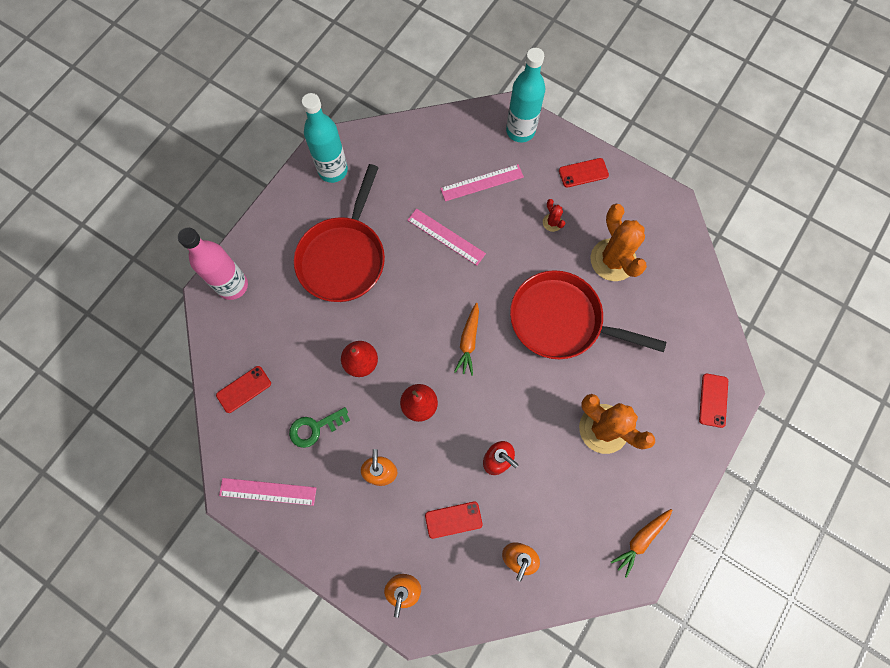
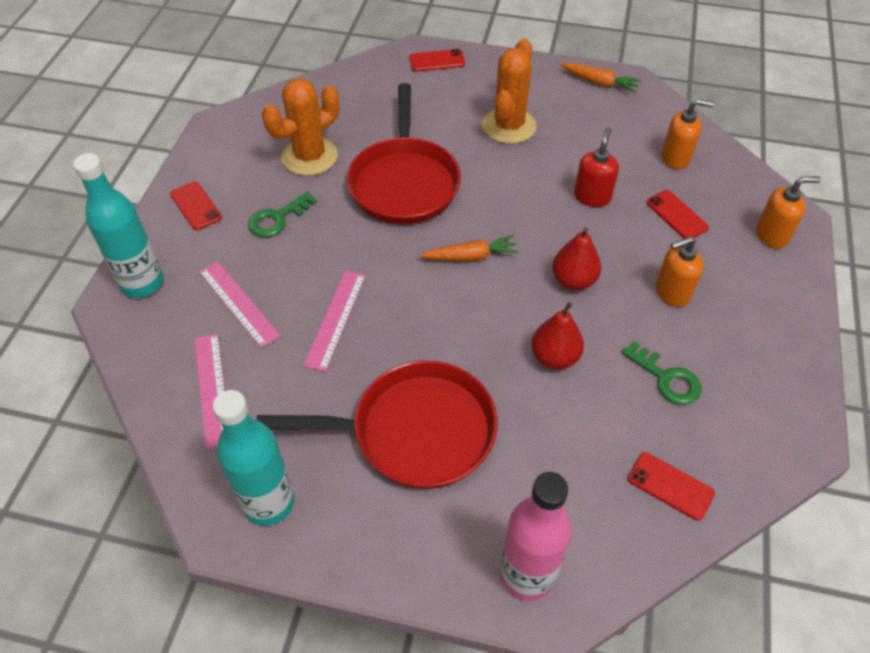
camera: 110 degrees left, 20 degrees down
pink ruler [219,478,317,506] -> pink ruler moved to [195,334,225,448]
red cactus [543,199,565,232] -> green key [248,191,317,237]

